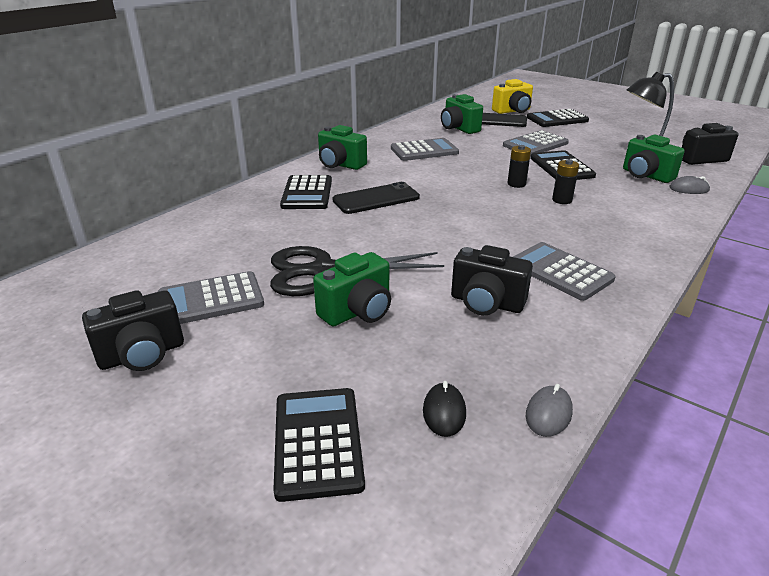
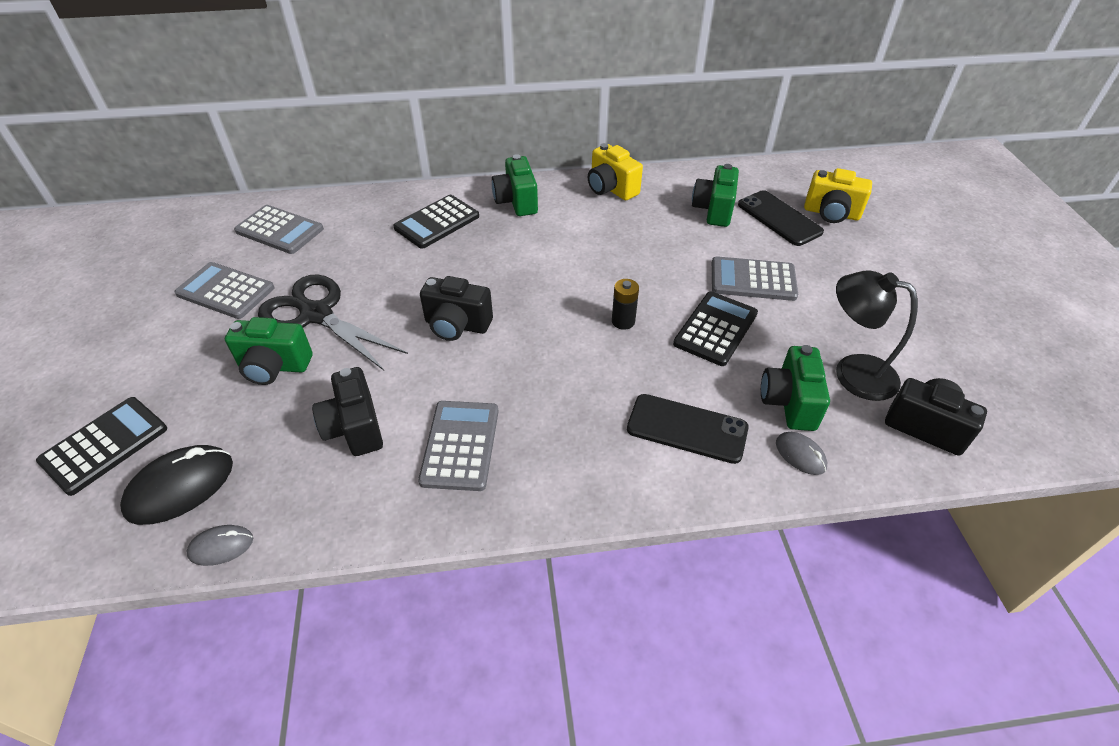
camera: 45 degrees right, 15 degrees up
black camera [82,290,184,371] -> black camera moved to [420,276,493,341]
black phone [333,182,420,214] -> black phone moved to [627,394,749,464]
grey calculator [391,138,459,161] -> grey calculator moved to [234,205,324,254]
black mouse [423,381,466,437] -> black mouse [120,445,233,525], size x1.83
black calculator [527,109,589,127] -> none
black battery [552,159,579,204] -> none
none -> yellow camera [588,143,643,200]

